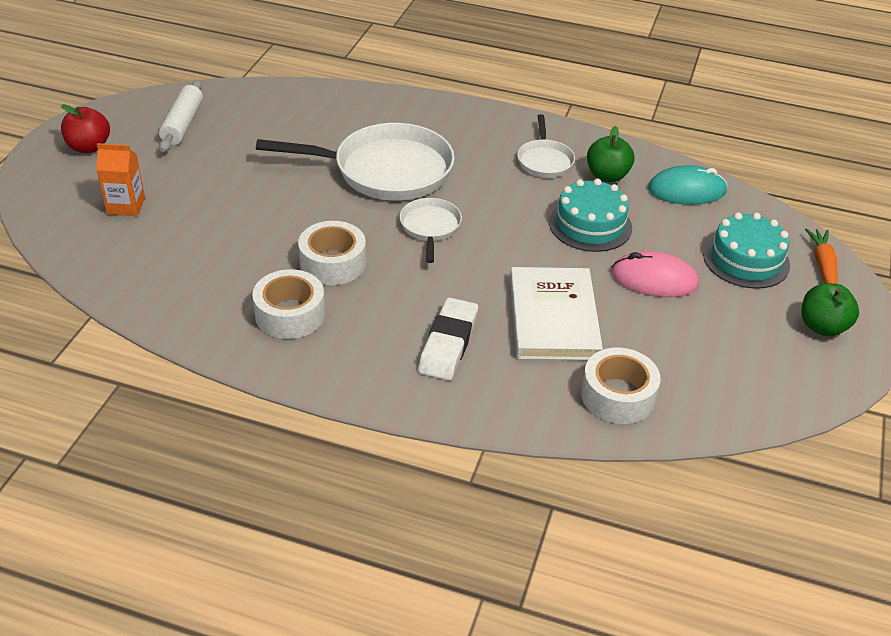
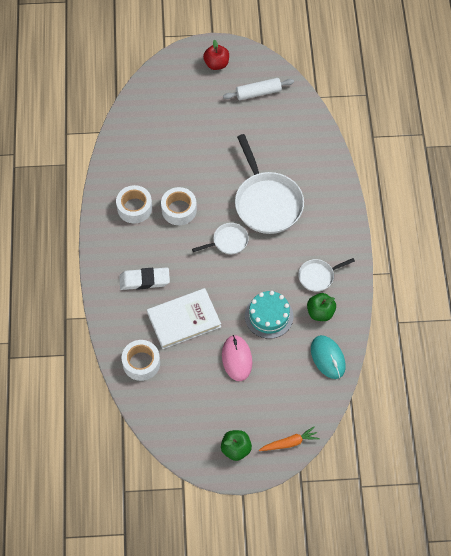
camera: 70 degrees right, 20 degrees up
orange carton [96,143,145,216] -> none
turquoise cake [703,212,790,289] -> none

